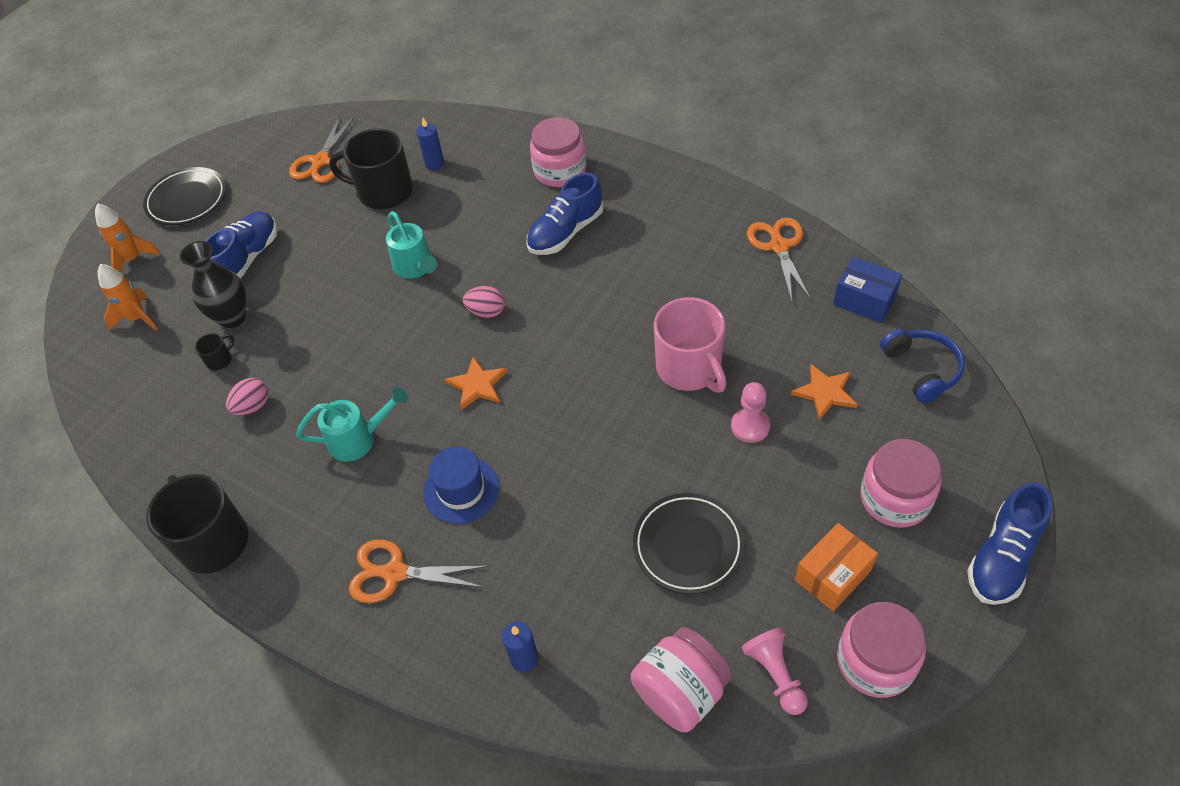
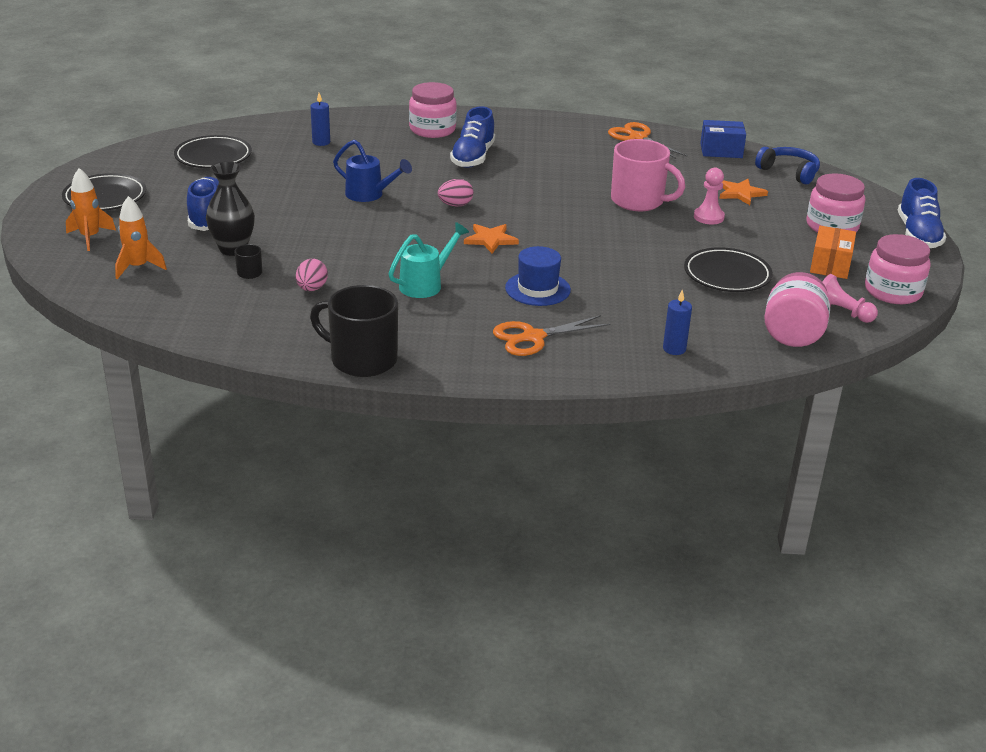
camera: 35 degrees left, 20 degrees down
orange scissors [289,116,355,183] -> black plate [174,135,252,168]
black mug [329,128,413,209] -> none
turquoise watering can [386,211,437,279] -> blue watering can [333,140,412,202]

